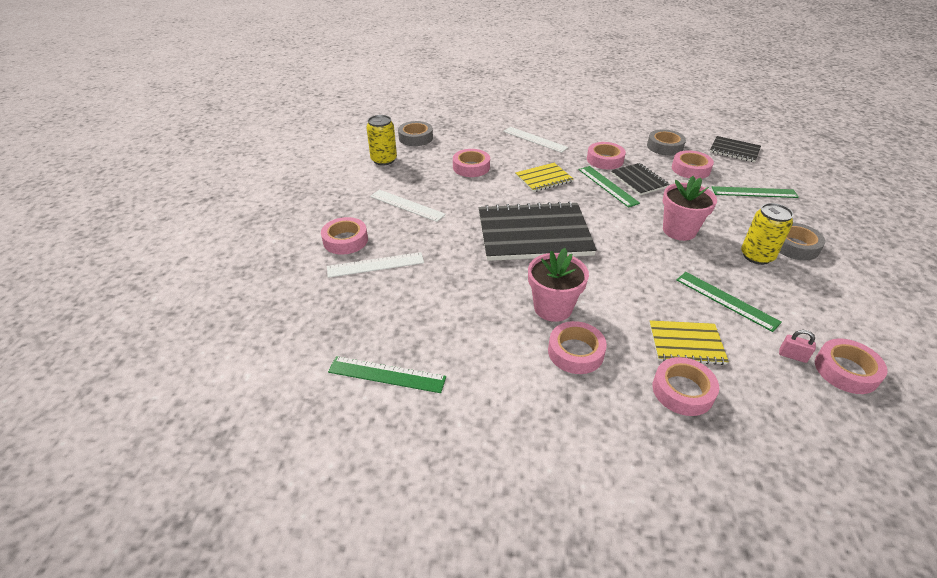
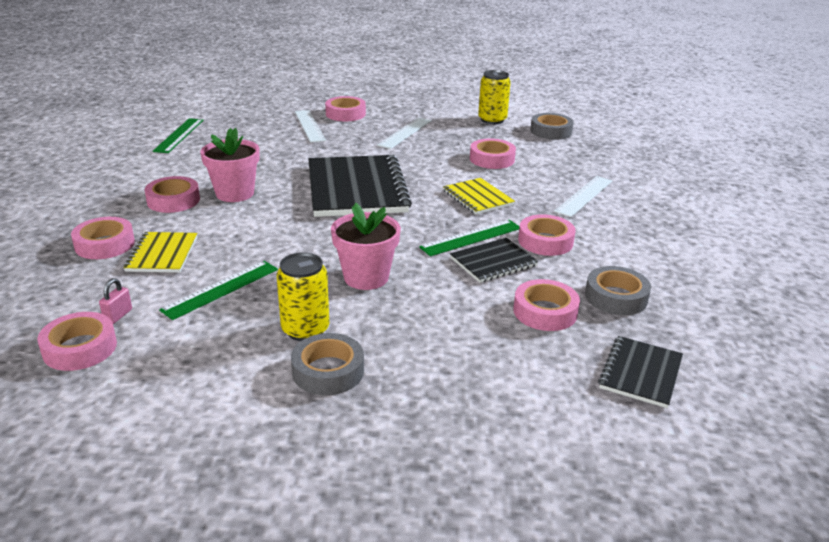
camera: 85 degrees right, 10 degrees down
green ruler [712,186,799,198] -> none

